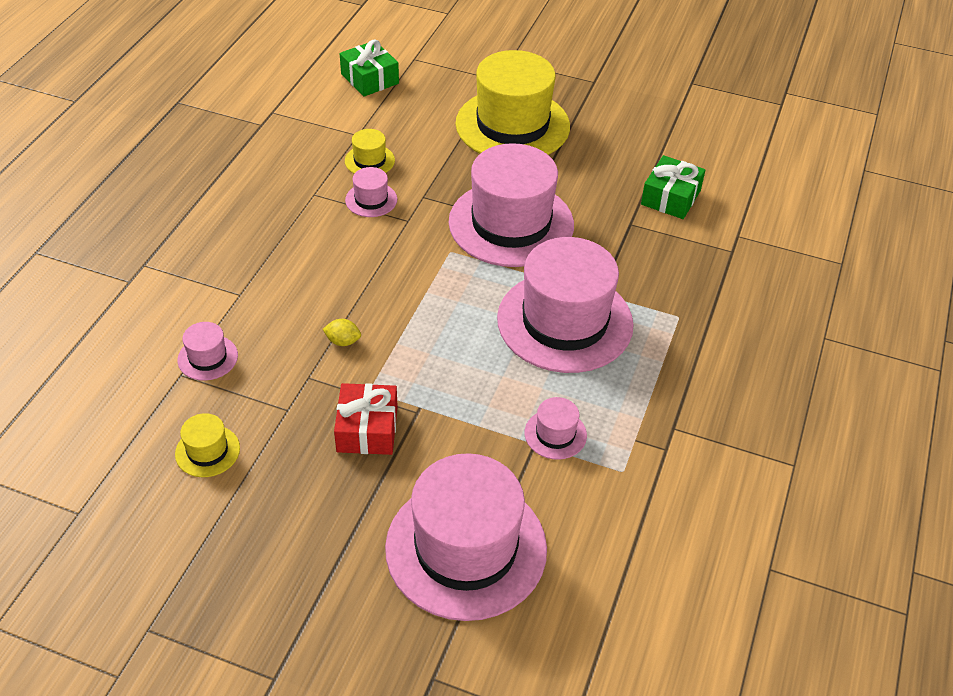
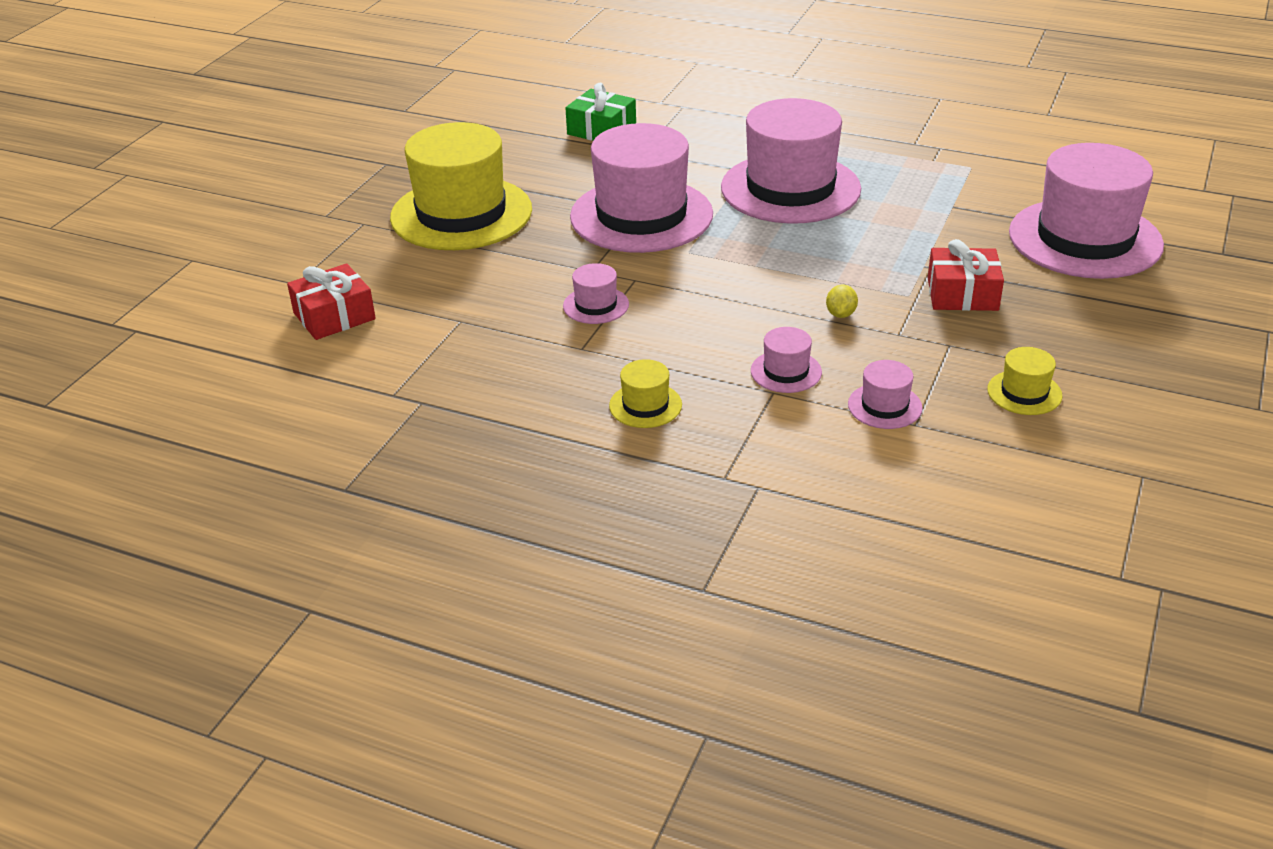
camera: 85 degrees left, 10 degrees down
green gift [340,39,399,97] -> red gift [287,263,376,340]
yellow hat [345,129,395,174] -> yellow hat moved to [609,359,682,428]
pink hat [525,397,587,460] -> pink hat moved to [751,327,822,393]

